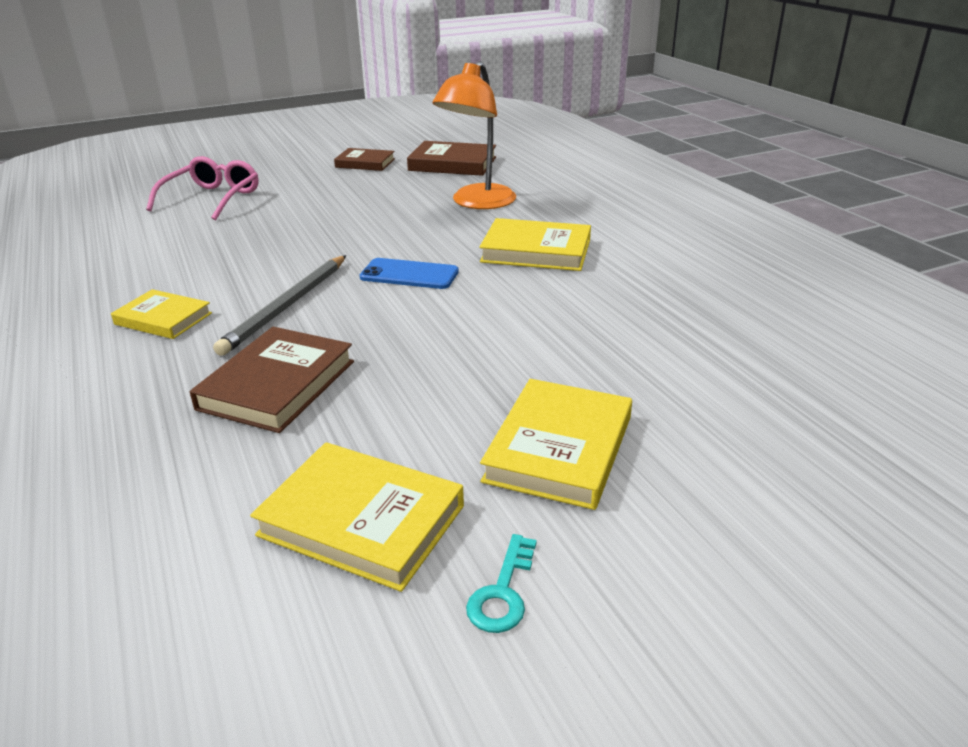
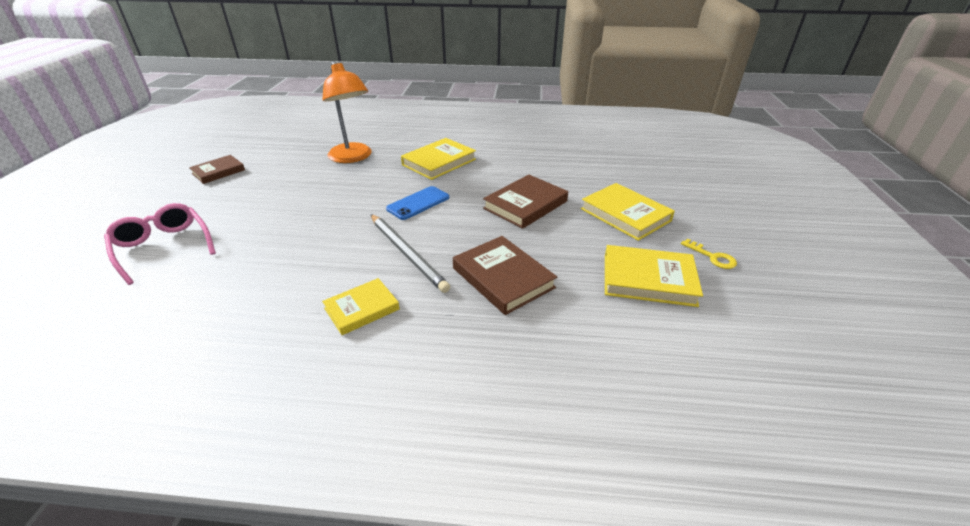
camera: 60 degrees left, 5 degrees up
yellow book [250,442,464,592] -> yellow book turned 45 degrees clockwise [605,245,703,307]
brown book [407,141,496,176] -> brown book moved to [483,174,568,229]
turquoise key [466,534,537,633] -> yellow key [681,239,737,269]

